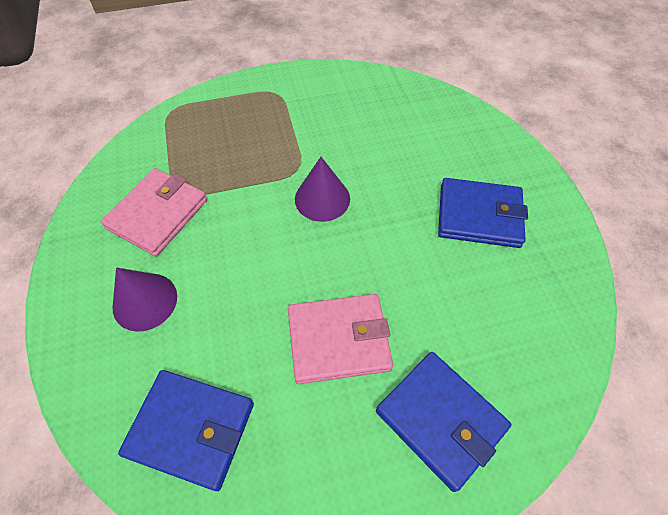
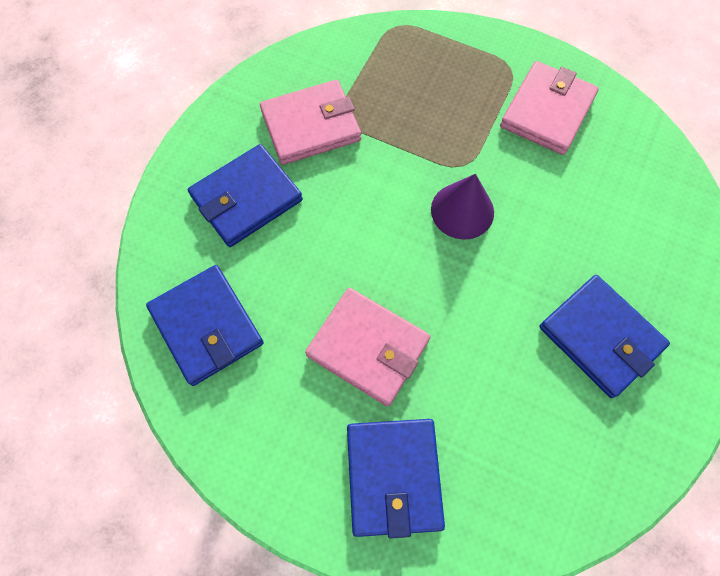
camera: 40 degrees right, 10 degrees up
purple cone [113,268,177,332] -> blue wallet [188,144,303,247]
none -> pink wallet [500,61,599,155]

